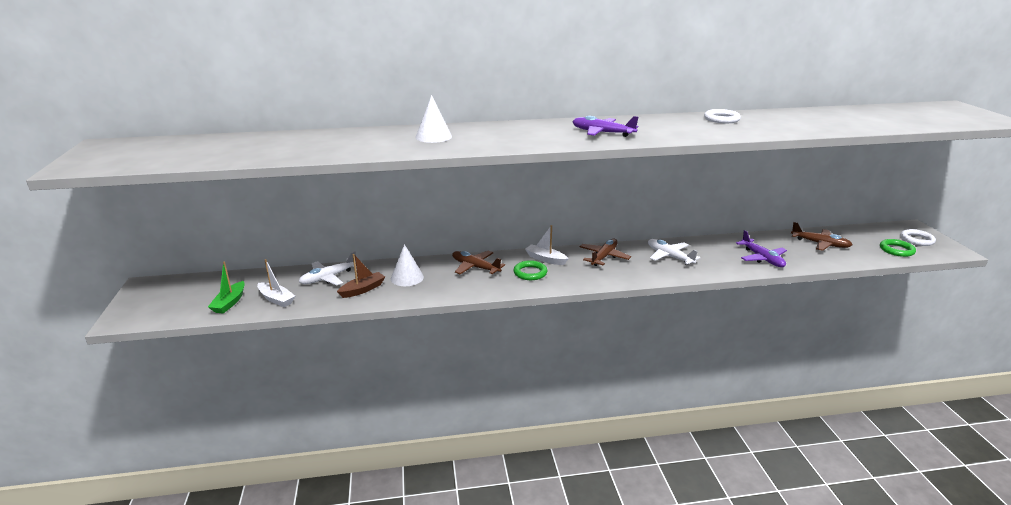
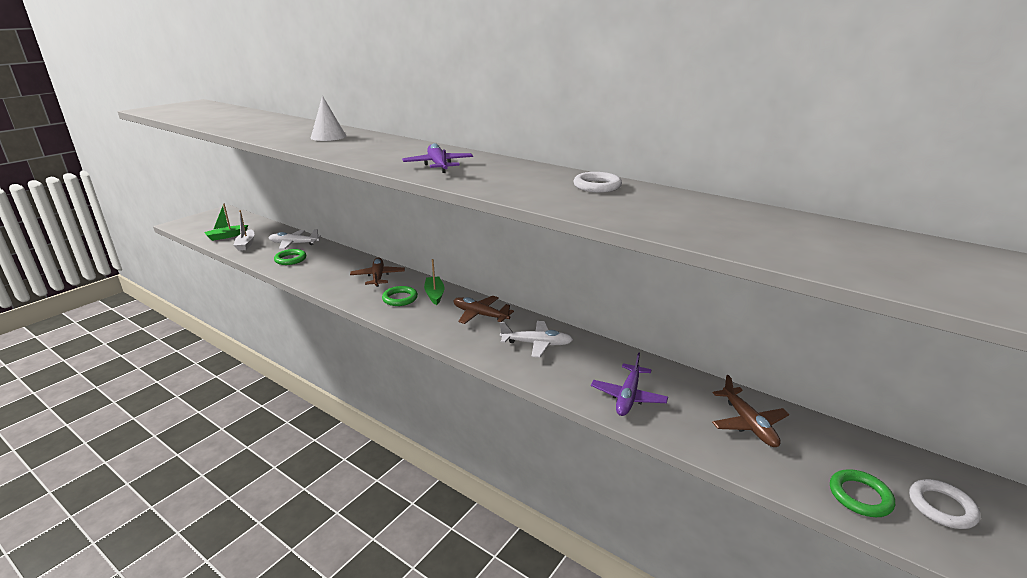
camera: 45 degrees right, 0 degrees up
brown boat [337,254,385,298] -> green ring [274,249,306,265]
white cone [391,244,424,286] -> none
white boat [525,225,569,265] -> green boat [424,259,445,305]
brown plane [580,239,631,266] -> brown plane turned 135 degrees counterclockwise [454,296,514,324]
white plane [648,239,701,265] -> white plane turned 90 degrees clockwise [500,321,573,358]

